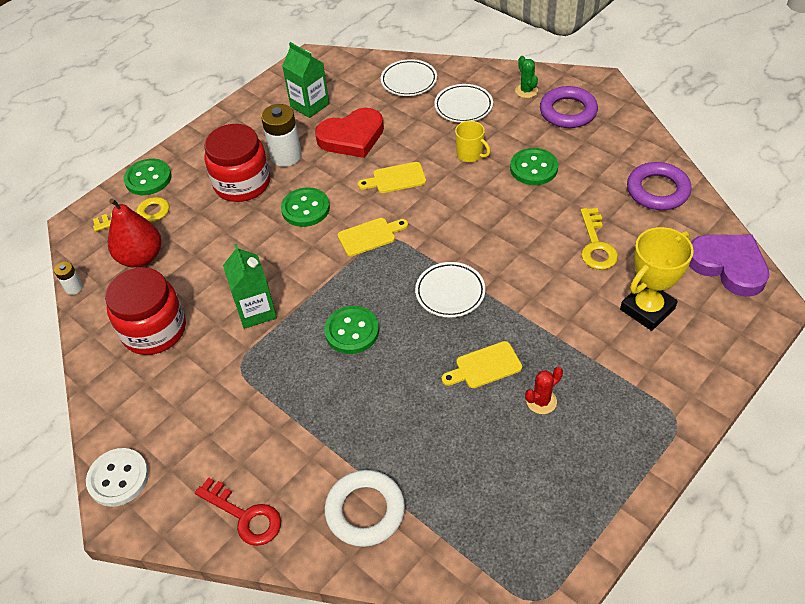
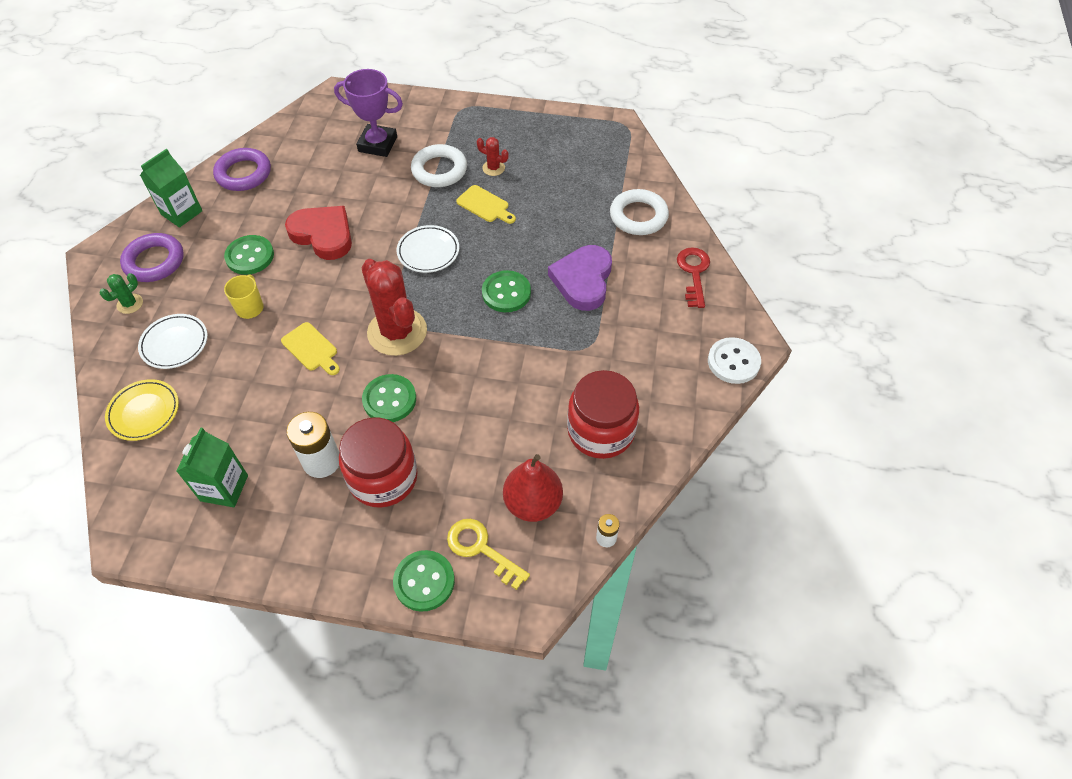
camera: 125 degrees left, 5 degrees up
green carton [223,244,277,329] -> green carton moved to [140,149,202,228]
red heart [315,108,384,158] -> red heart moved to [285,206,352,260]
yellow cutting board [338,218,408,256] -> red cactus [361,259,427,356]
white plate [381,59,437,96] -> yellow plate [105,379,179,441]
yellow key [580,208,618,270] -> none
yellow trophy [620,227,693,331] -> purple trophy [334,69,403,157]
purple heart [689,235,770,297] -> purple heart moved to [548,245,612,311]
none -> white ring [411,144,467,187]

